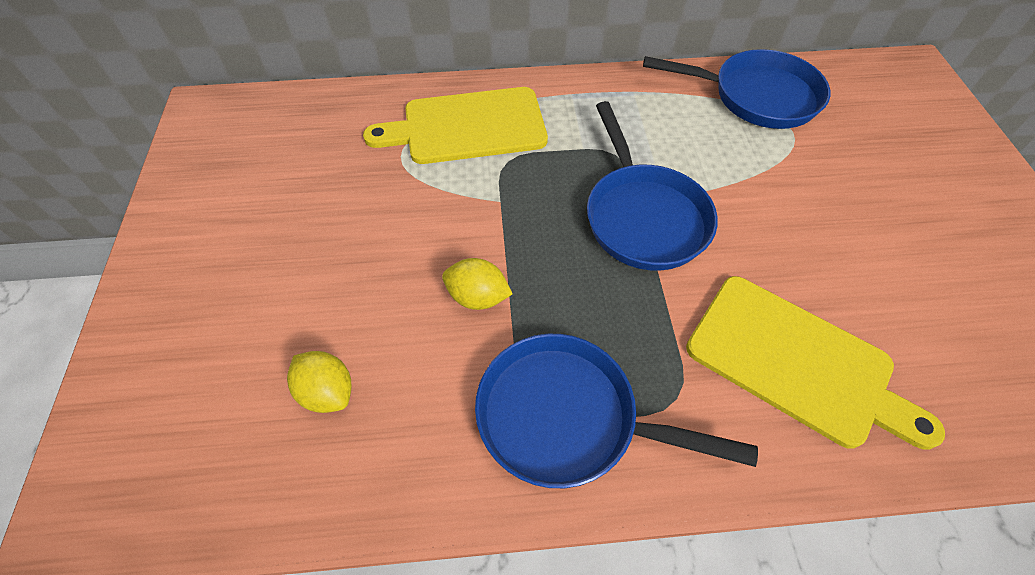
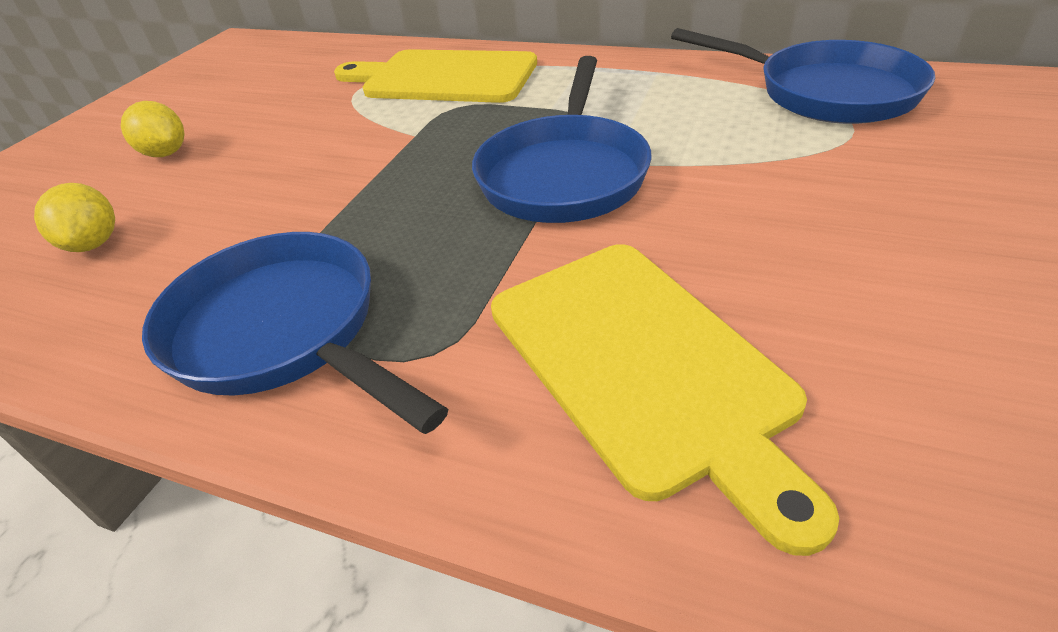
camera: 30 degrees right, 15 degrees down
yellow lemon [442,258,512,310] -> yellow lemon moved to [121,101,185,157]

